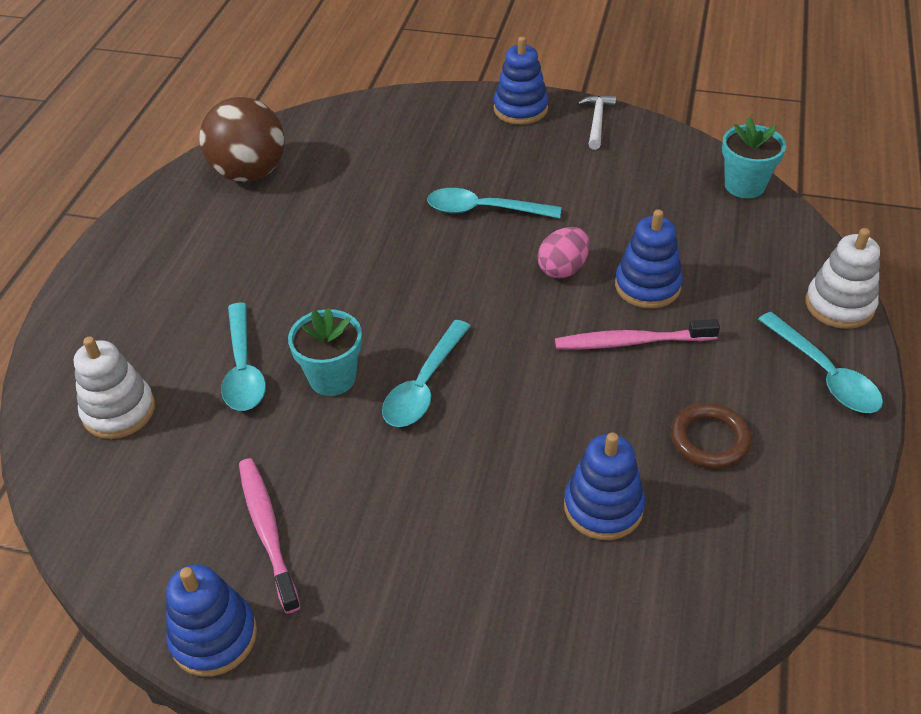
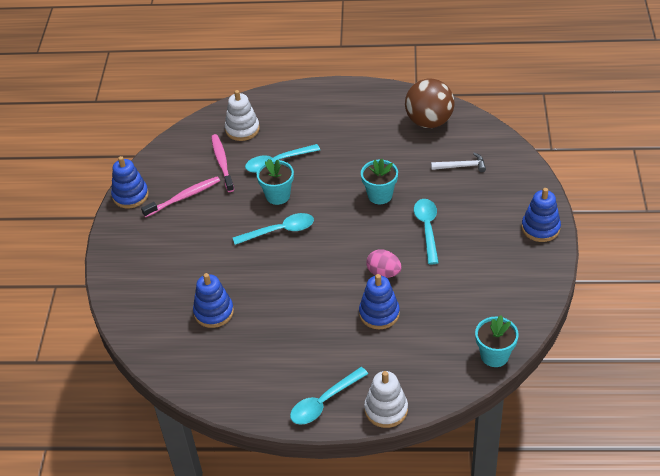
camera: 80 degrees right, 0 degrees up
turquoise spoon [382,320,470,427] -> turquoise spoon turned 150 degrees clockwise [233,213,314,245]
pink toothbrush [555,319,720,349] -> pink toothbrush moved to [211,134,234,192]
white hammer [577,95,616,150] -> white hammer moved to [431,153,486,172]
brown ring [671,403,751,469] -> none
none -> turquoise flower pot [361,159,398,204]

